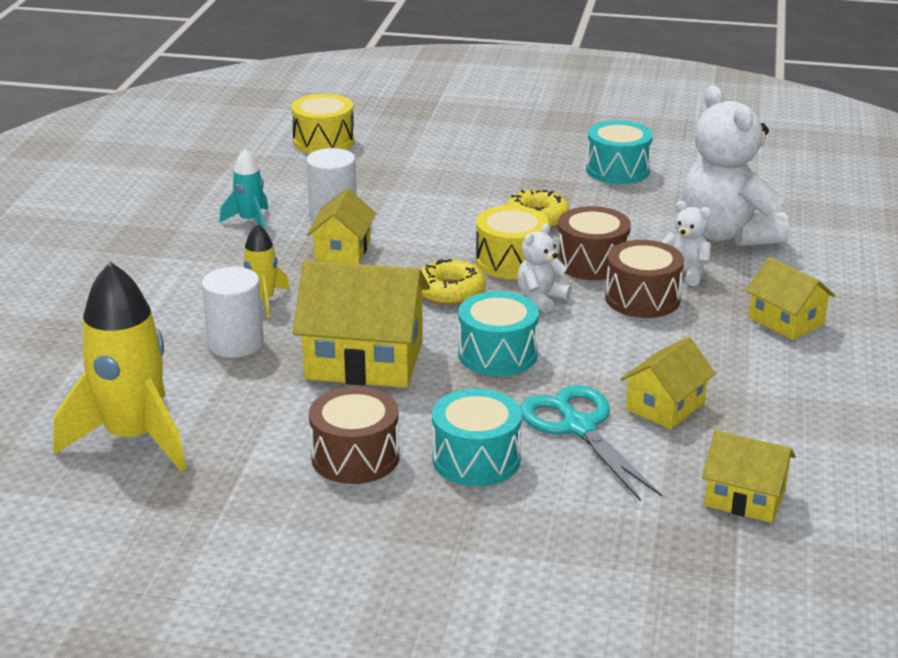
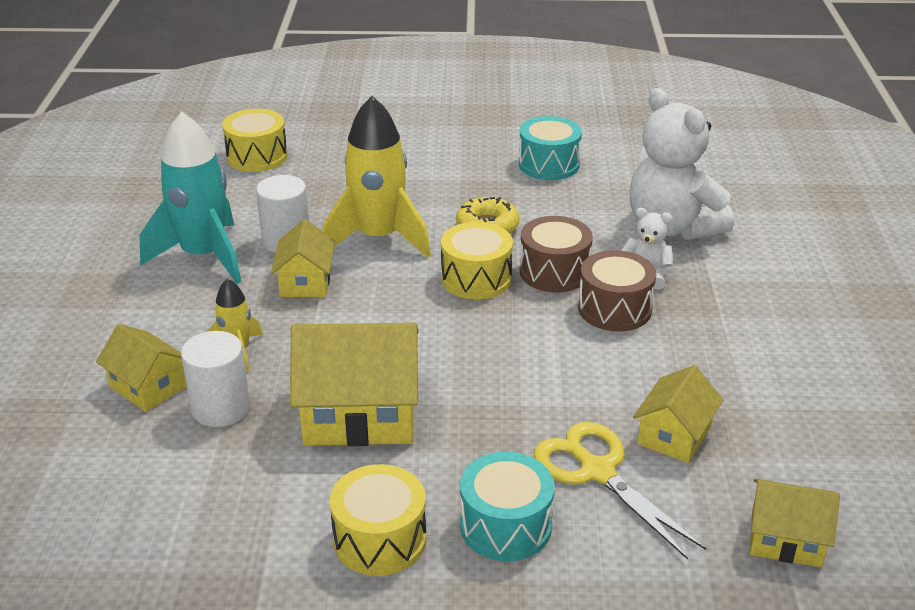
camera: 10 degrees left, 5 degrees up
yellow rocket [53,262,186,471] -> yellow rocket moved to [323,96,431,258]
turquoise rocket [220,149,269,229] -> turquoise rocket [140,112,241,284], size x2.00
brown drum [309,387,399,484] -> yellow drum [330,464,426,576]
yellow donut [421,259,486,305] -> none
turquoise drum [458,291,539,376] -> none
white teddy bear [517,224,572,313] -> none
turquoise scissors [520,385,662,501] -> yellow scissors [534,422,706,560]
yellow house [745,257,835,340] -> yellow house moved to [96,324,187,412]

